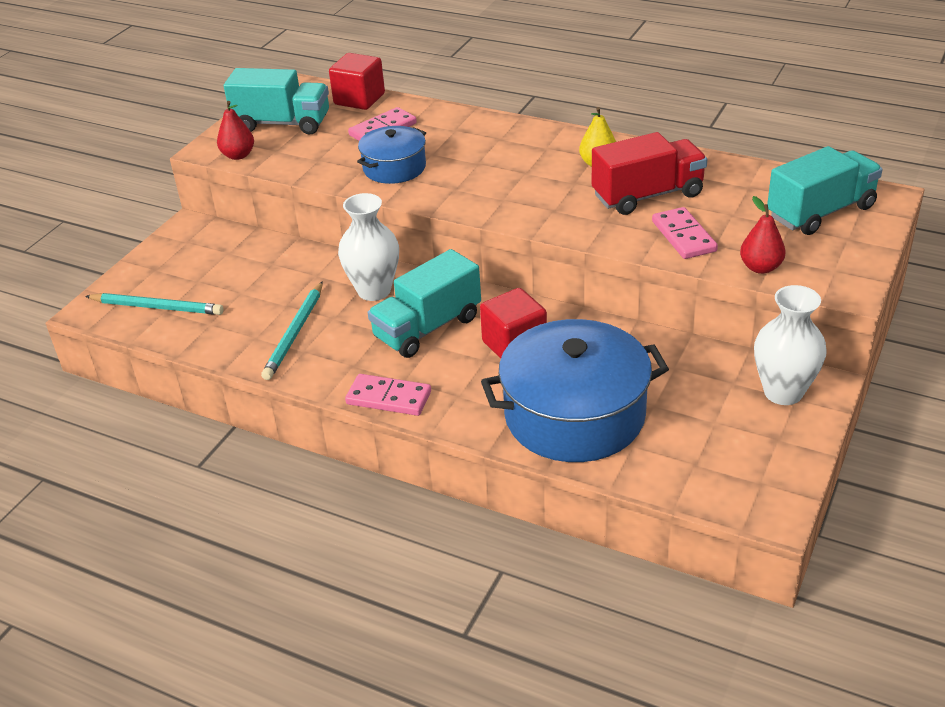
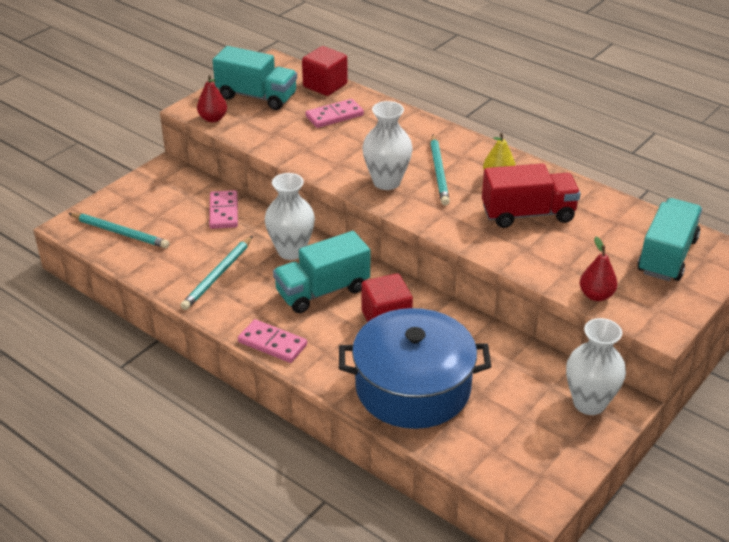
camera: 10 degrees right, 0 degrees up
blue pot [357,126,426,184] -> none
pink domino [652,207,718,259] -> pink domino moved to [209,190,238,229]
turquoise truck [767,146,883,235] -> turquoise truck turned 45 degrees counterclockwise [637,198,702,281]
none -> white vase [363,101,412,190]
none -> turquoise pencil [430,134,450,206]

